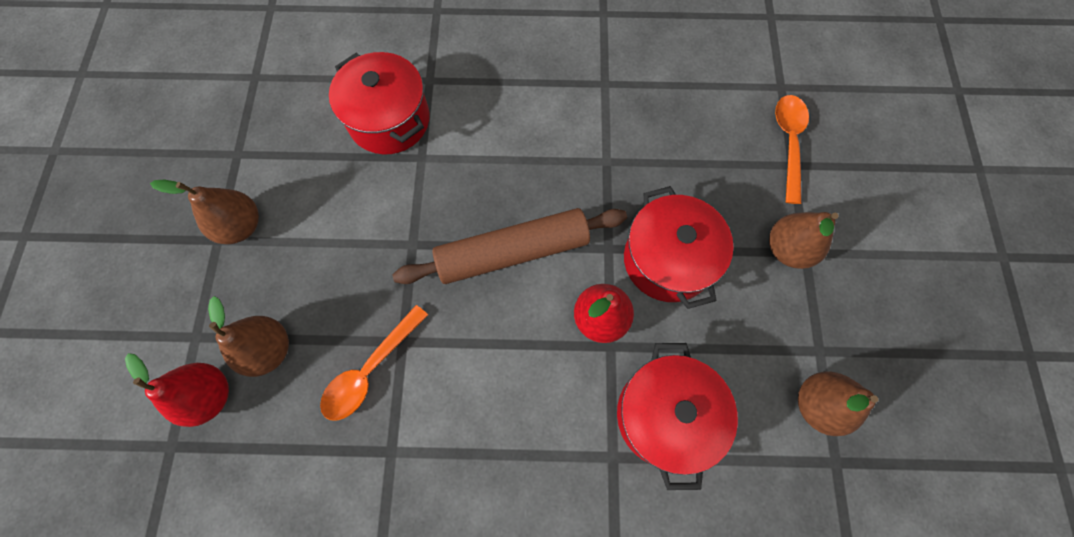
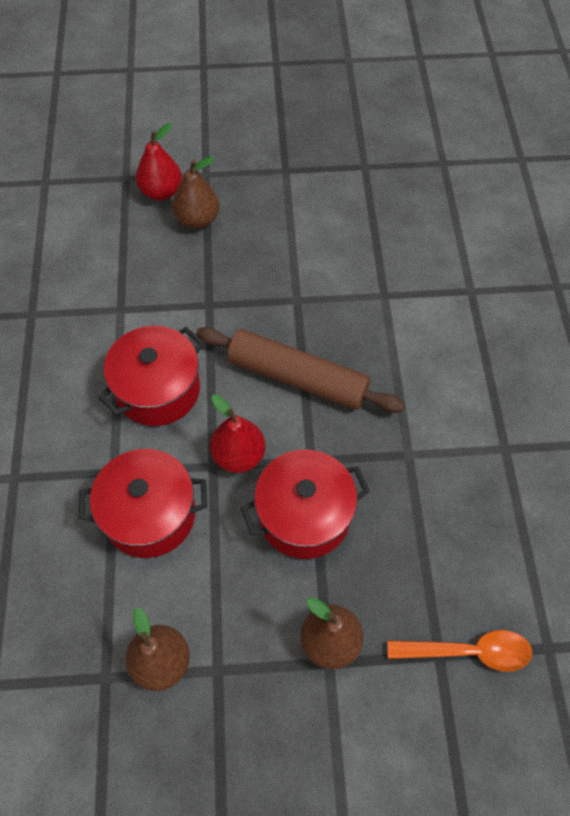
camera: 85 degrees right, 10 degrees down
brown pear [150,180,259,244] -> none
orange spoon [320,305,428,421] -> none
red pot [329,52,430,154] -> red pot moved to [98,326,204,426]
brown rolling pin [392,208,627,284] -> brown rolling pin turned 45 degrees counterclockwise [196,327,405,413]

